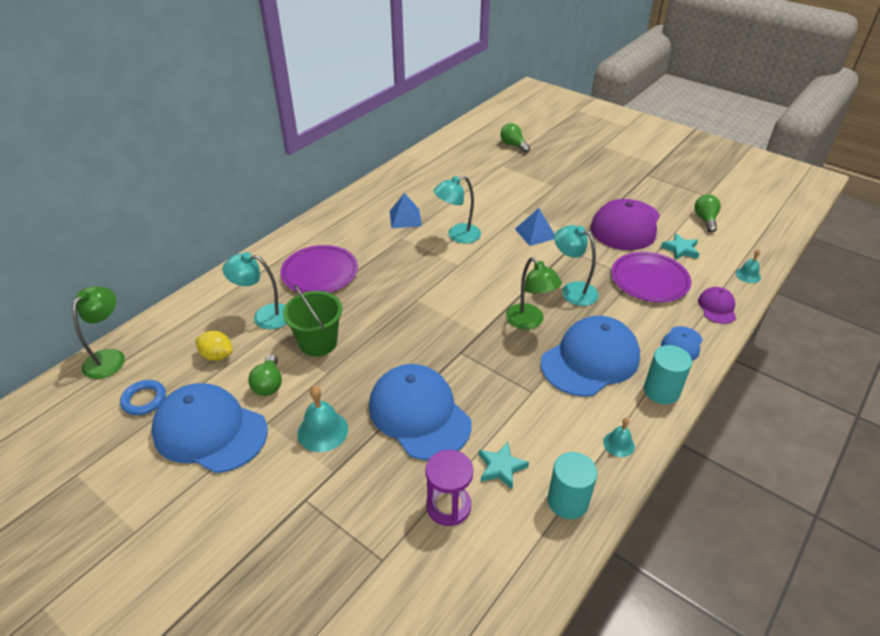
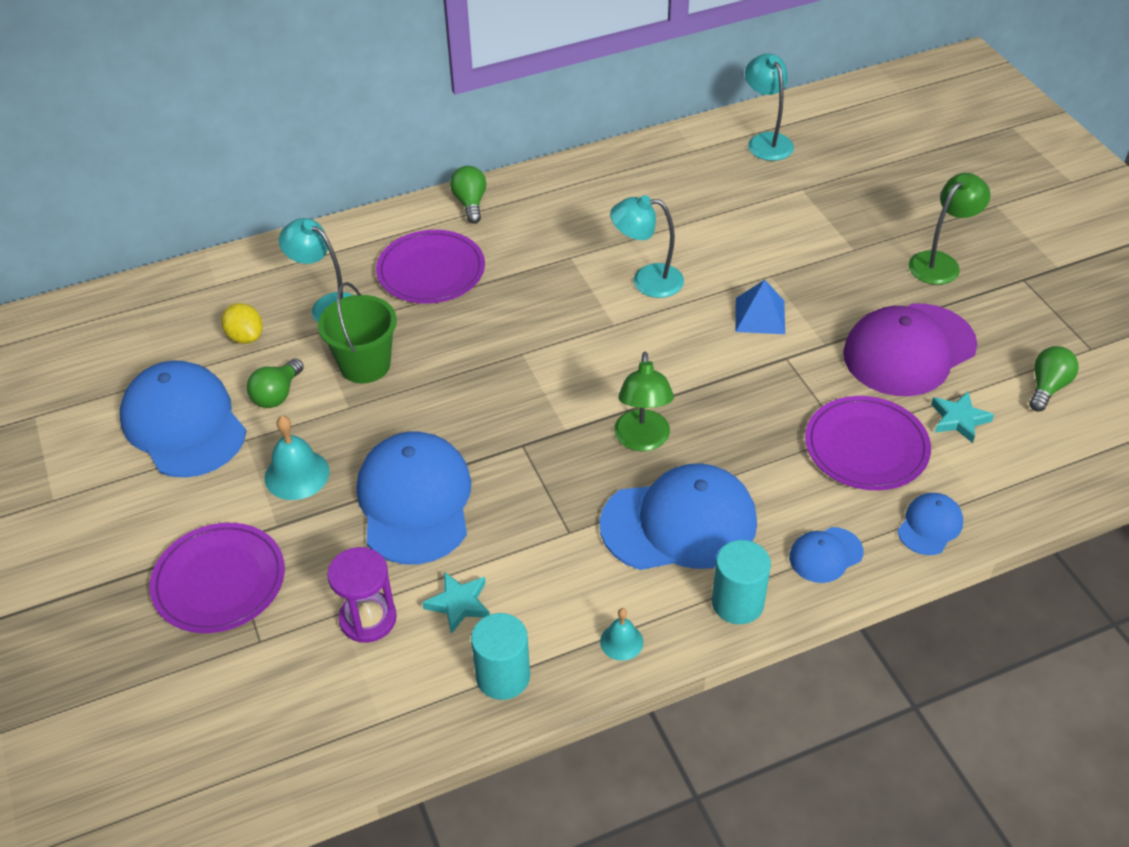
camera: 30 degrees right, 5 degrees up
green lamp [72,286,125,379] -> green lamp moved to [909,173,990,285]
blue ring [120,380,166,415] -> none
blue pyramid [390,193,422,228] -> none
green light bulb [500,123,530,153] -> green light bulb moved to [450,166,486,224]
turquoise lamp [554,225,599,306] -> turquoise lamp moved to [745,53,794,161]
purple cap [698,287,736,324] -> blue cap [898,493,963,555]
turquoise bell [736,249,761,283] -> none
none -> purple plate [150,523,285,633]

